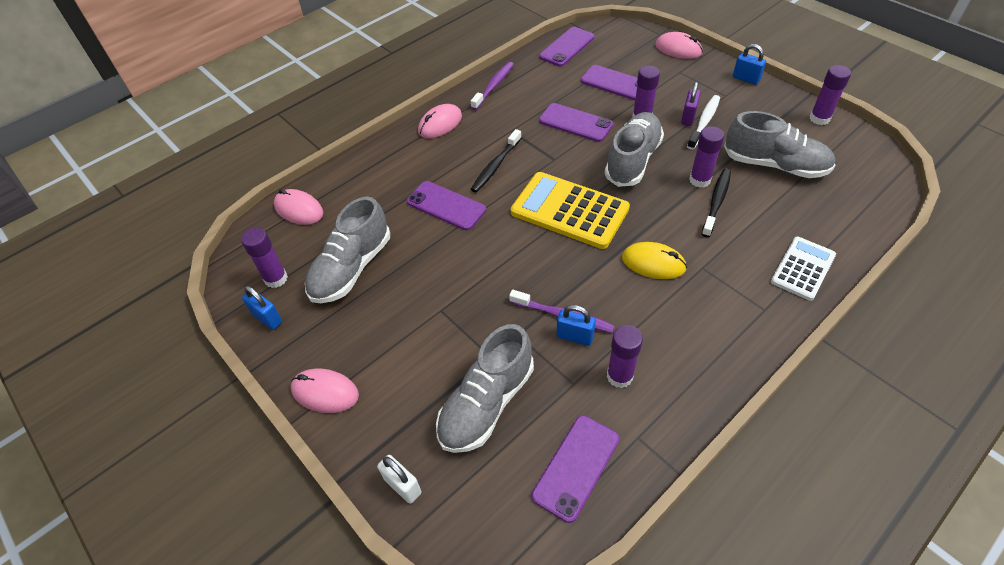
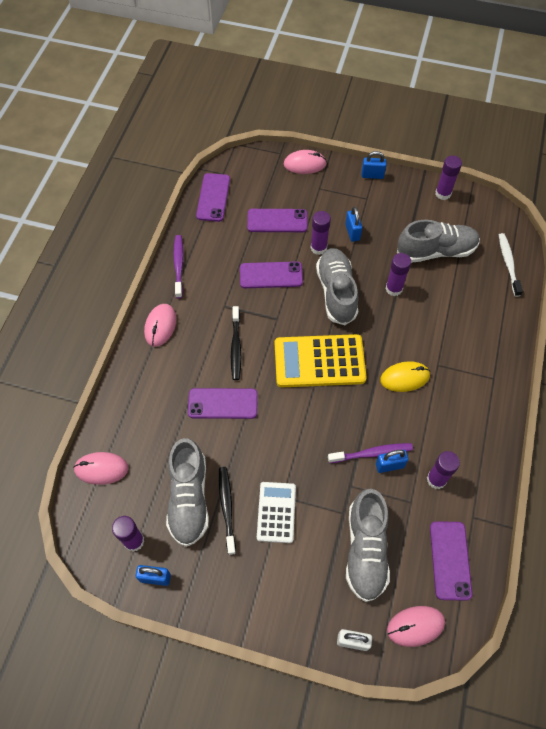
camera: 35 degrees left, 10 degrees up
pink mouse [291,369,359,413] -> pink mouse moved to [387,606,445,647]
purple padlock [681,82,701,126] -> blue padlock [345,207,362,242]
white toothbrush [687,95,720,150] -> white toothbrush moved to [499,233,523,297]
black toothbrush [702,169,731,237] -> black toothbrush moved to [219,467,236,555]
white calculator [771,237,836,301] -> white calculator moved to [257,482,296,543]

